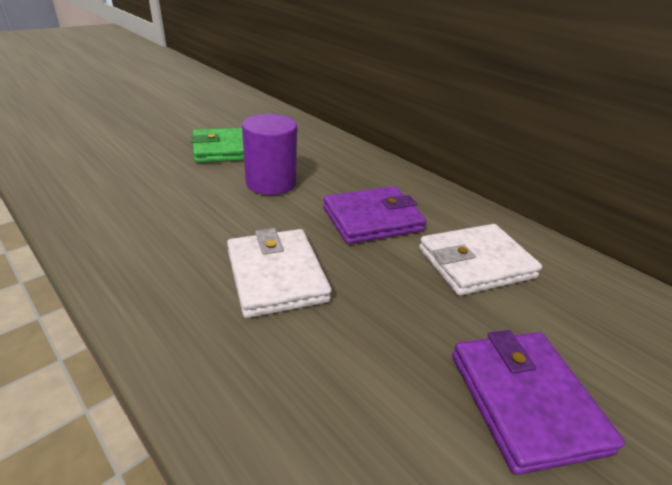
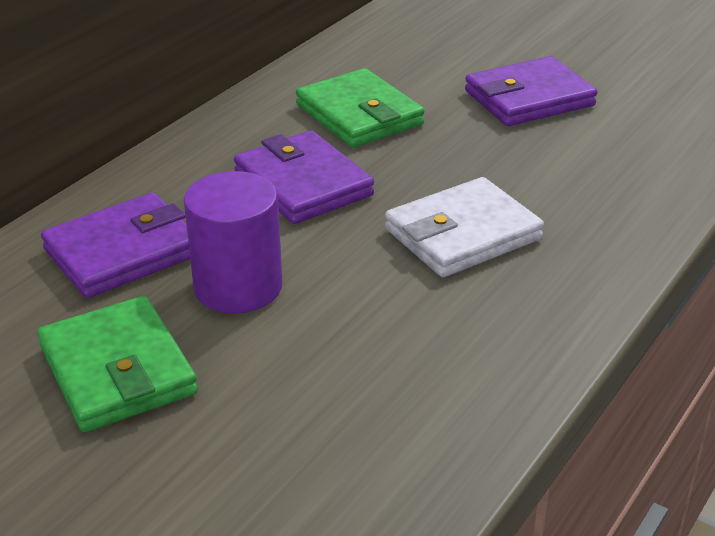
camera: 100 degrees left, 0 degrees up
white wallet [419,224,542,296] -> green wallet [296,68,425,148]
none -> purple wallet [41,193,190,298]

